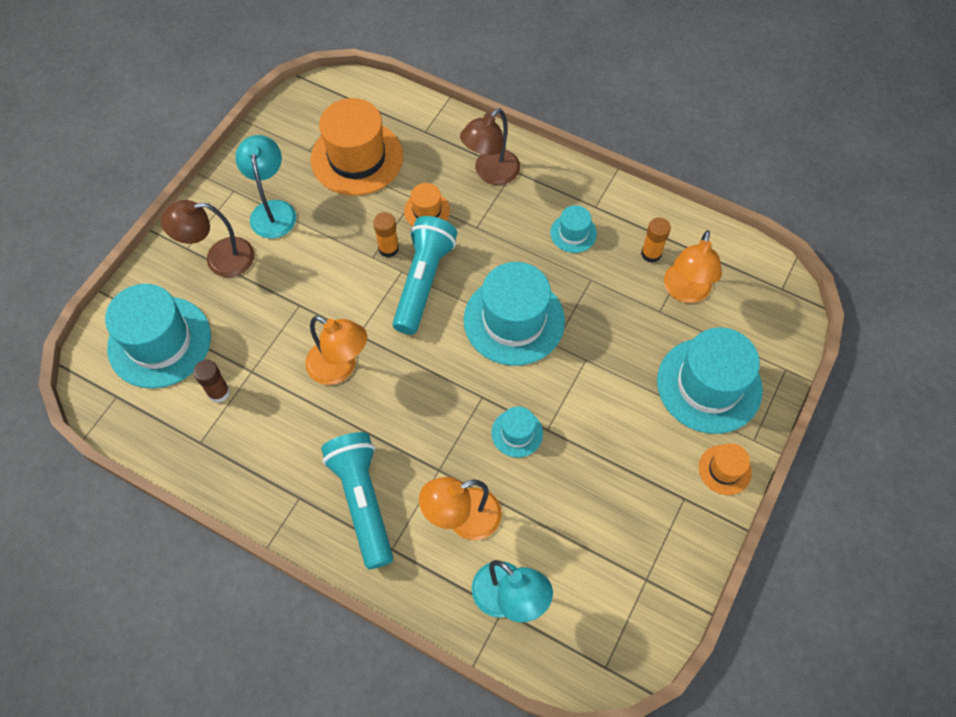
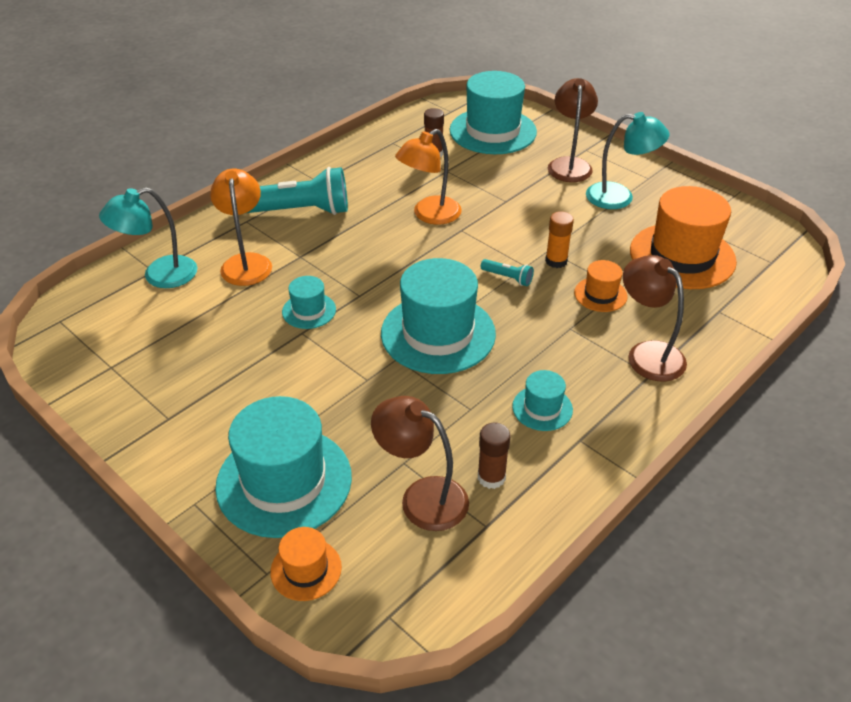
camera: 105 degrees right, 20 degrees down
turquoise flashlight [393,216,457,335] -> turquoise flashlight [481,259,534,286], size x0.42
orange glue stick [641,218,671,263] -> brown glue stick [478,423,511,489]
orange lamp [664,230,722,303] -> brown lamp [371,396,469,531]
orange hat [699,443,752,495] -> orange hat moved to [270,527,342,601]

